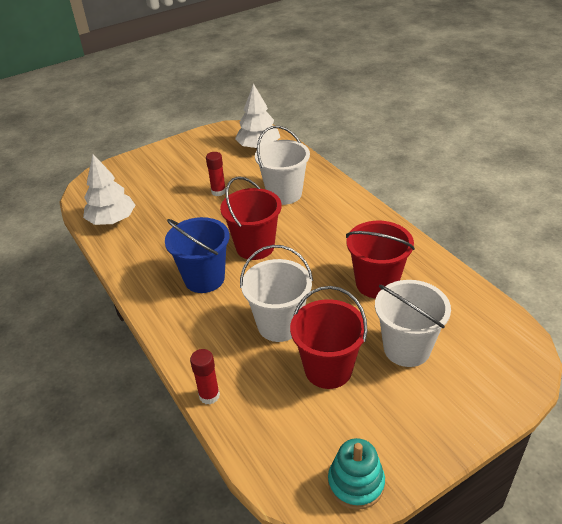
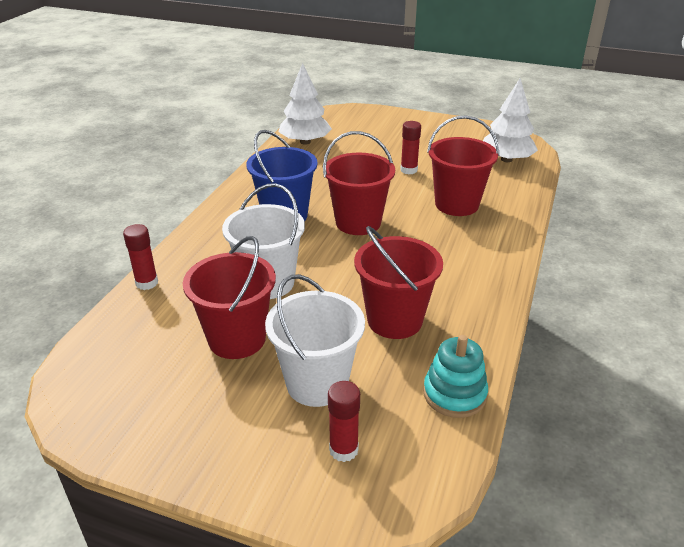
camera: 50 degrees right, 5 degrees down
white bucket [255,126,310,205] -> red bucket [427,115,499,216]
turquoise stacking toy [328,438,385,510] -> turquoise stacking toy moved to [423,335,488,418]
none -> red glue stick [328,381,360,462]

